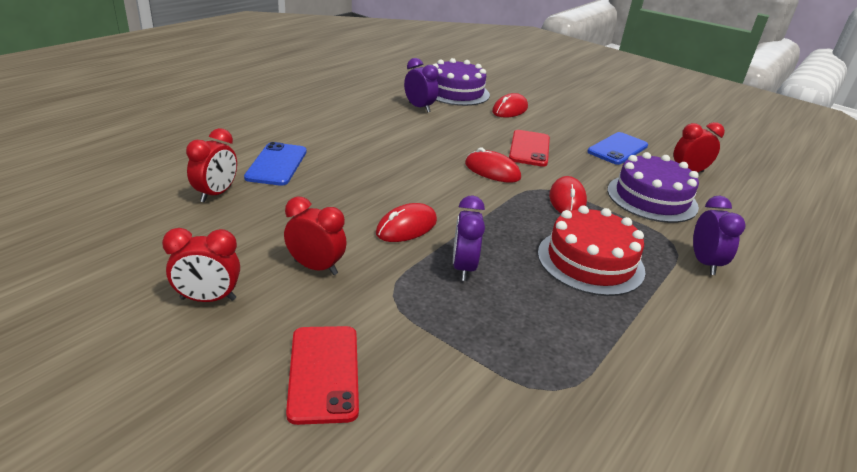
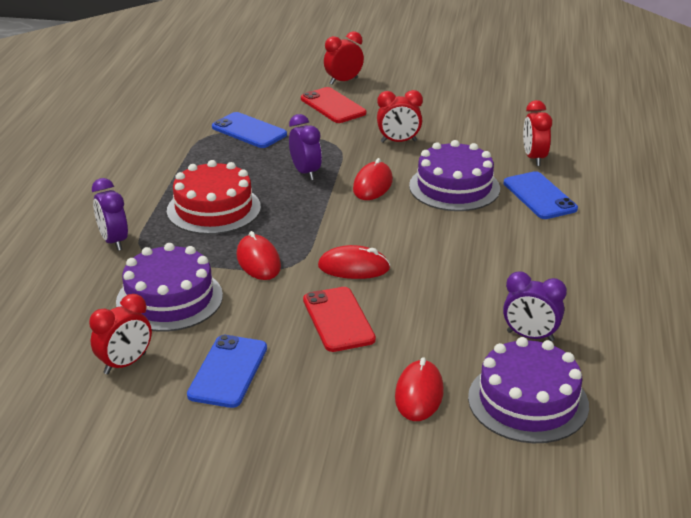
camera: 155 degrees right, 0 degrees up
red clock [162,228,240,302] -> red clock moved to [324,31,364,85]
none -> blue phone [212,112,287,148]
none -> purple cake [409,140,500,211]

